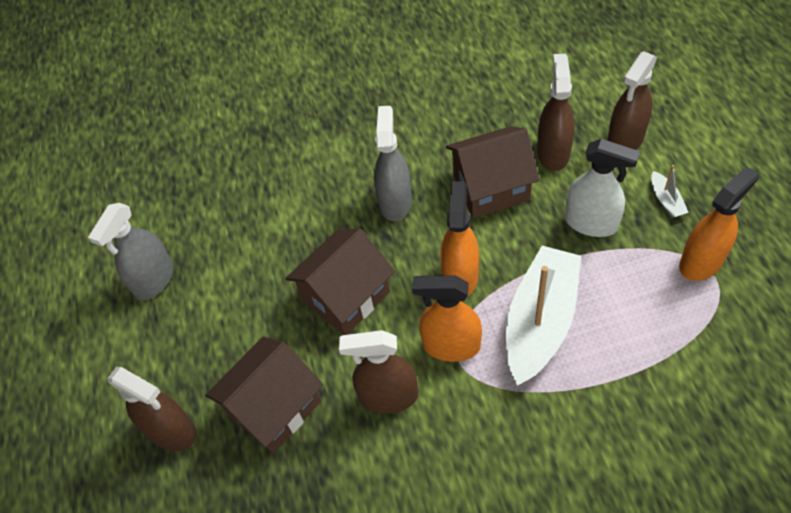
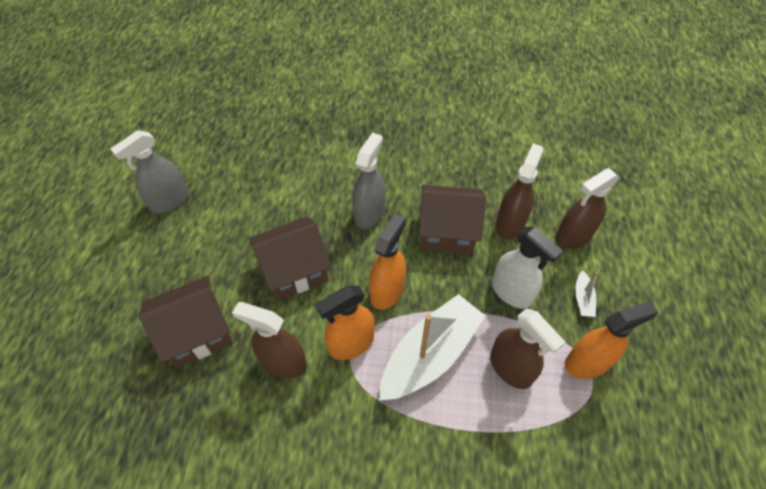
camera: 15 degrees right, 0 degrees up
brown spray bottle [107,367,197,451] -> brown spray bottle moved to [490,308,566,389]
orange spray bottle [412,275,482,362] -> orange spray bottle turned 60 degrees counterclockwise [316,285,375,360]

